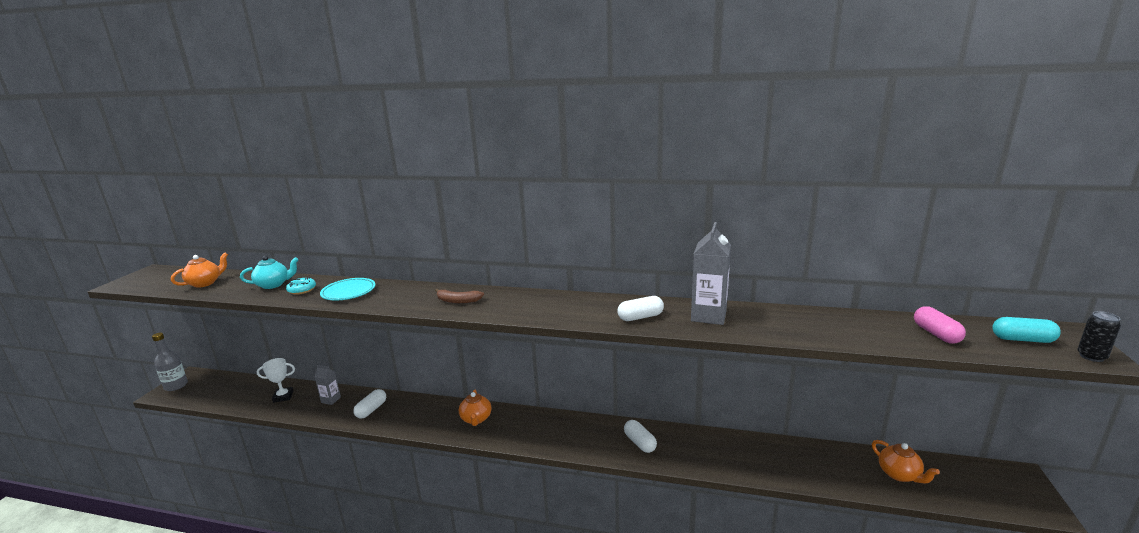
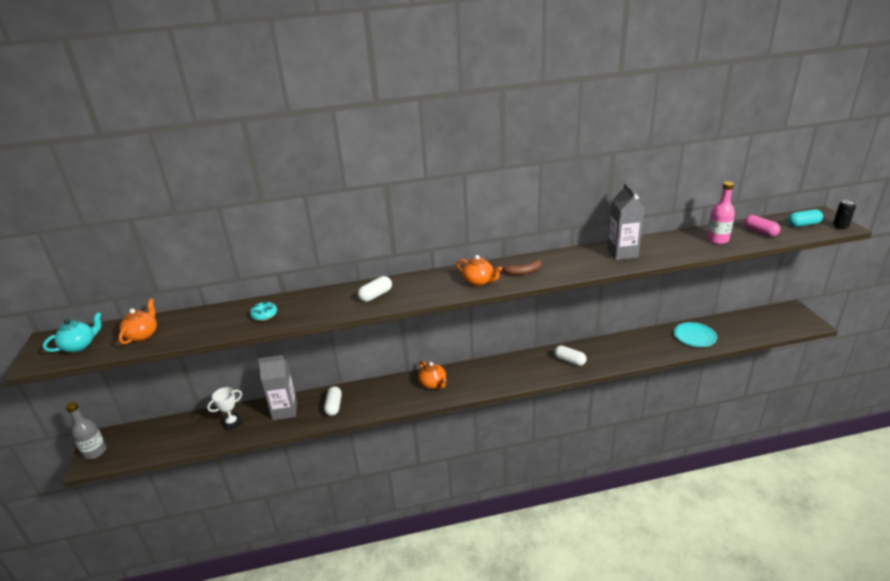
camera: 25 degrees left, 10 degrees up
turquoise teapot [240,256,299,289] -> turquoise teapot moved to [43,312,102,353]
grey carton [314,365,341,405] -> grey carton [258,355,297,420], size x1.78
turquoise plate [320,278,375,300] -> turquoise plate moved to [674,322,717,347]
brown banana [435,289,484,304] -> brown banana moved to [498,260,542,275]
white capsule [617,296,664,321] -> white capsule moved to [358,276,392,302]
orange teapot [872,440,940,483] -> orange teapot moved to [456,255,502,286]
none -> pink bottle [706,182,735,244]

